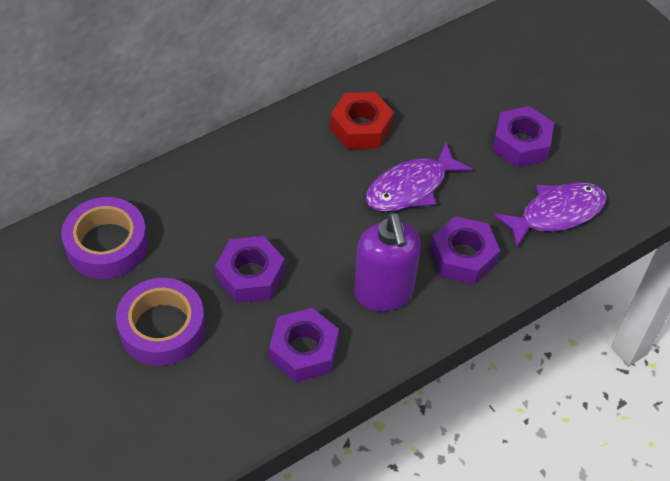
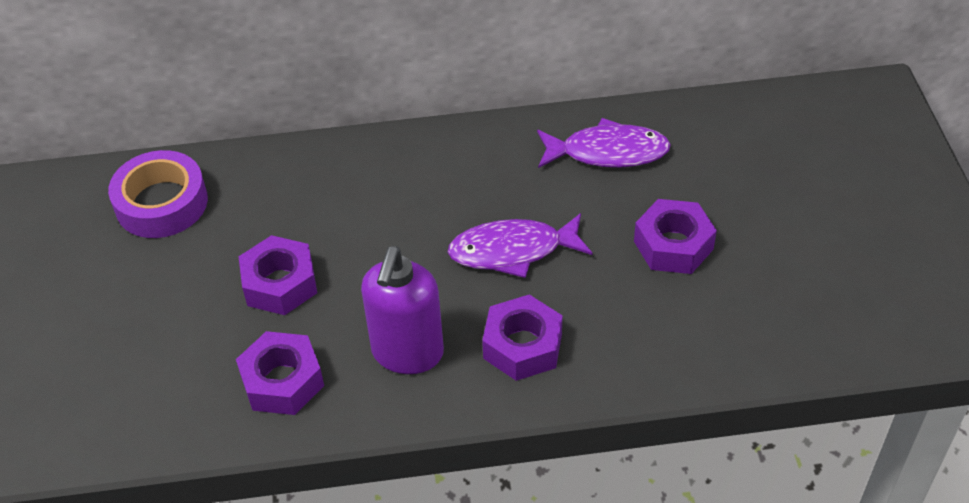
camera: 30 degrees right, 5 degrees down
purple tape [116,278,205,366] -> none
red nut [330,92,394,149] -> none
purple fish [494,182,607,249] -> purple fish moved to [537,118,671,168]

